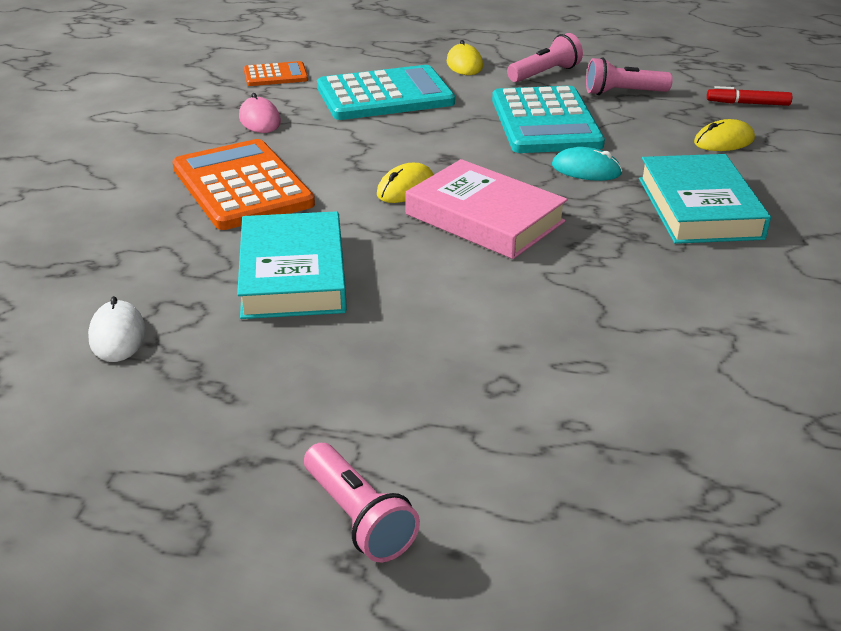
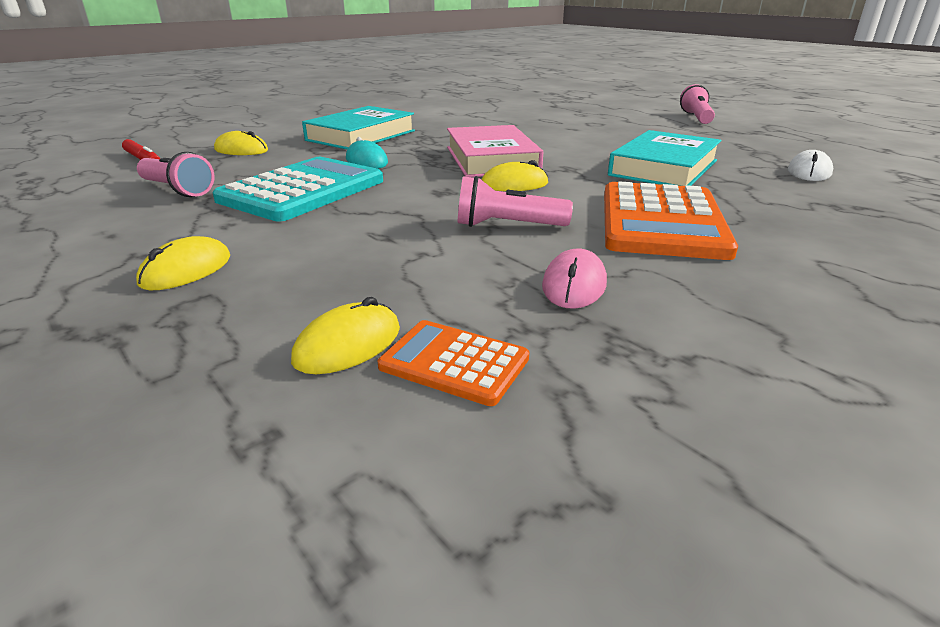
camera: 140 degrees left, 5 degrees down
turquoise calculator [317,65,455,120] -> none
pink flashlight [507,33,583,82] -> pink flashlight moved to [458,176,573,227]
none -> yellow mouse [291,297,400,374]

